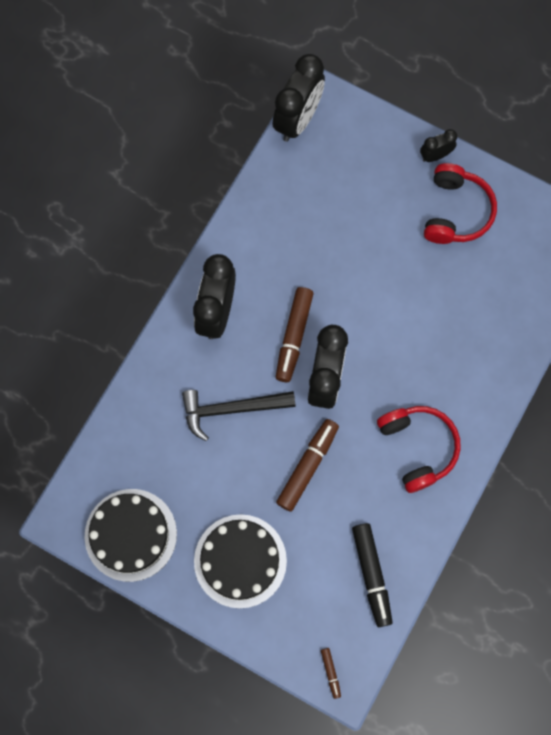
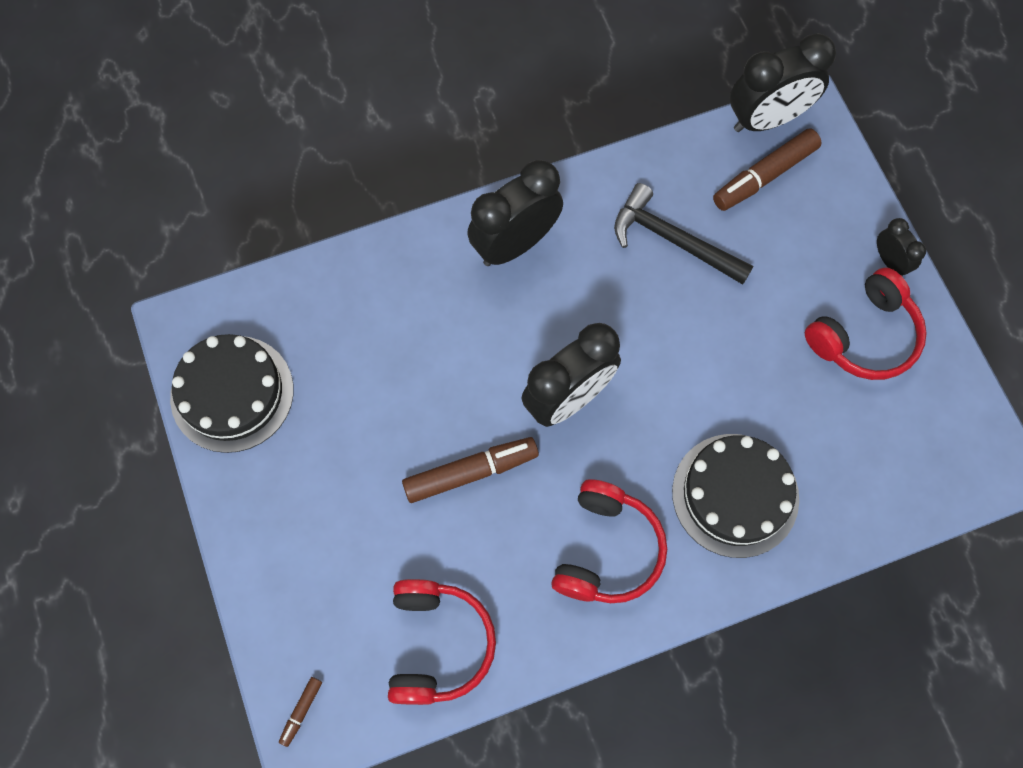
camera: 40 degrees right, 5 degrees down
black hammer [182,390,296,441] -> black hammer moved to [614,183,753,285]
black cake [194,514,287,608] -> black cake moved to [672,434,799,558]
brown marker [276,287,314,382] -> brown marker moved to [713,128,822,211]
black marker [352,523,393,627] -> red headphones [388,579,496,705]
black clock [420,129,457,162] -> black clock turned 45 degrees clockwise [877,218,926,277]

